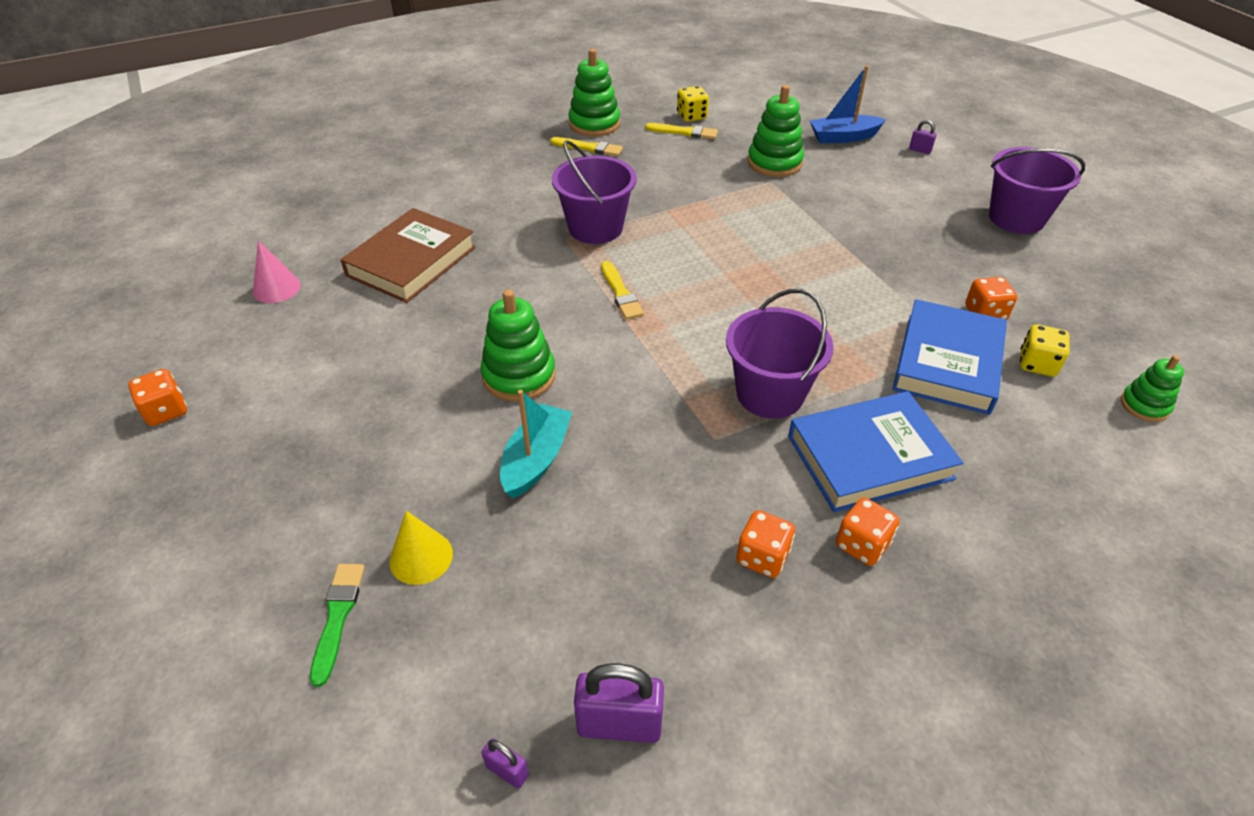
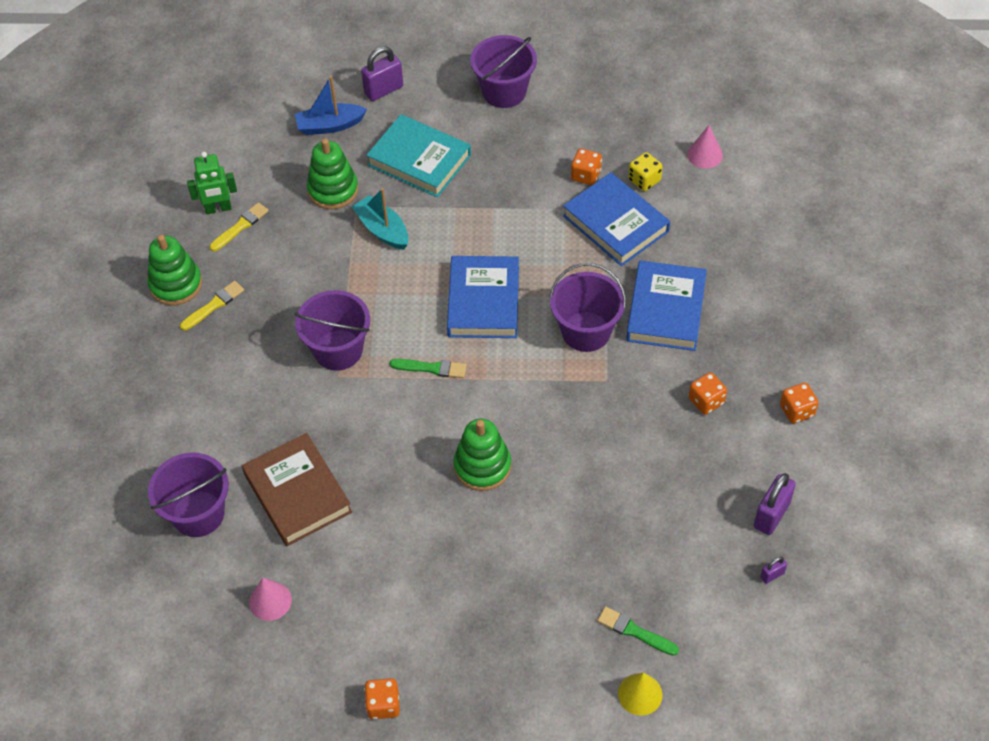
camera: 60 degrees left, 10 degrees up
yellow cone [389,511,453,585] -> yellow cone moved to [618,673,662,716]
turquoise boat [500,390,572,499] -> turquoise boat moved to [352,188,408,250]
yellow brush [601,261,644,320] -> green brush [390,359,467,378]
yellow dice [677,86,709,122] -> green robot [187,152,237,214]
blue boat [810,66,886,143] -> blue boat turned 60 degrees clockwise [295,76,367,135]
orange dice [836,497,900,566] -> orange dice moved to [780,383,818,424]
purple padlock [909,120,937,154] -> purple padlock [361,46,403,101], size x1.98
green stacking toy [1121,355,1184,422] -> pink cone [687,125,723,168]
none -> purple bucket [148,452,229,537]
none -> turquoise book [366,114,471,197]
none -> blue book [447,256,519,338]

